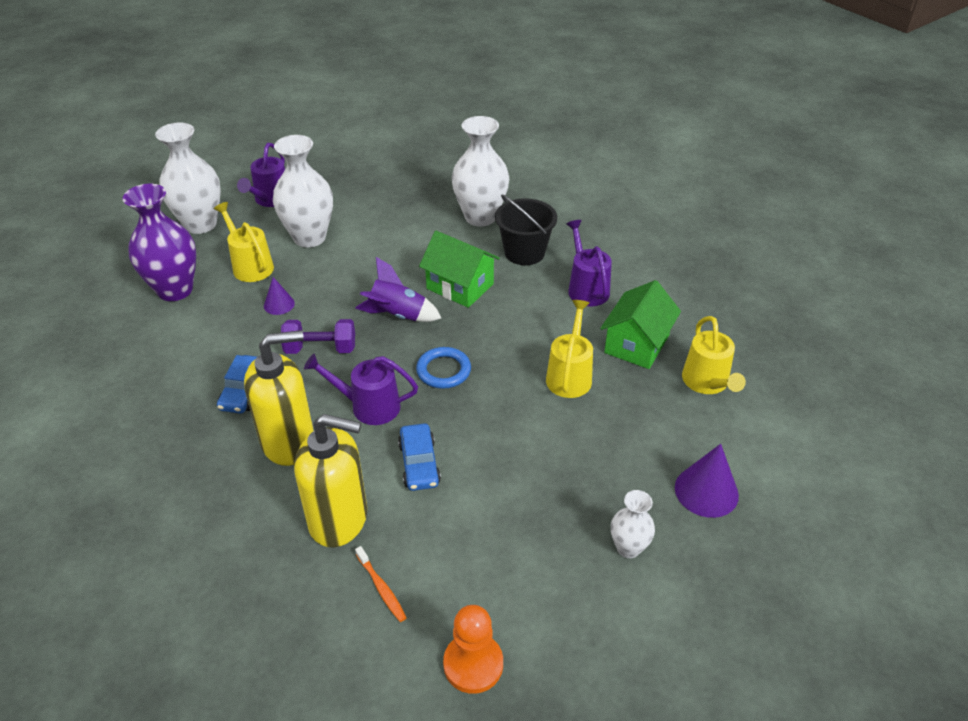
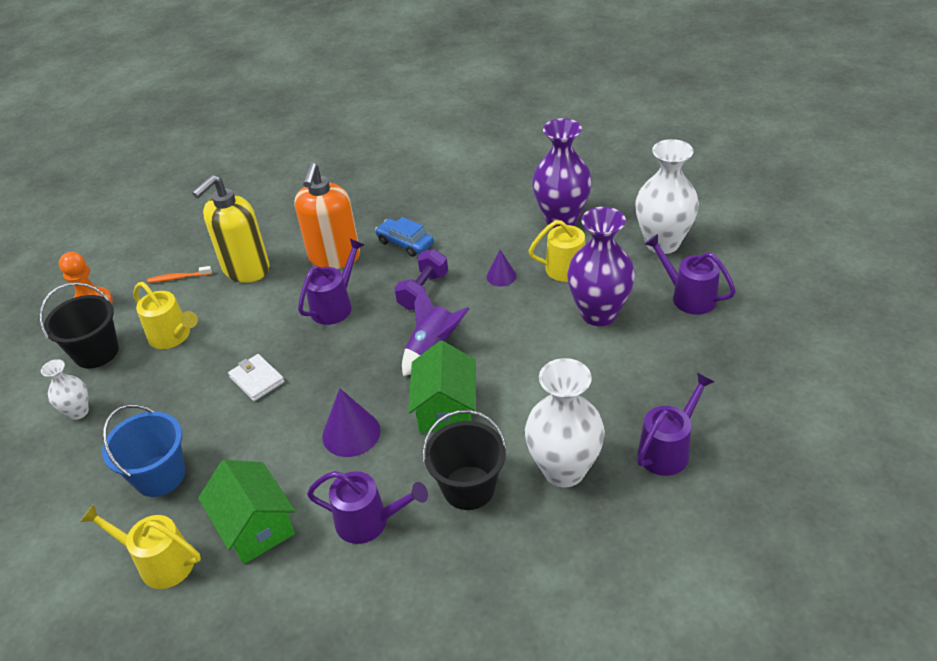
camera: 120 degrees right, 0 degrees up
yellow soap dispenser [244,330,314,466] -> orange soap dispenser [295,162,360,269]
white vase [273,135,333,247] -> purple vase [567,207,635,326]
blue car [398,423,441,491] -> none
blue ring [416,347,471,389] -> none
green house [419,231,500,308] -> green house turned 60 degrees counterclockwise [408,340,476,433]
yellow watering can [546,300,593,398] -> yellow watering can moved to [133,282,198,349]
purple cone [675,444,739,518] -> purple cone moved to [322,388,380,457]
none -> black bucket [40,282,119,369]
none -> blue bucket [102,404,185,497]
none -> white wallet [228,354,284,401]
none -> purple watering can [637,373,714,476]

